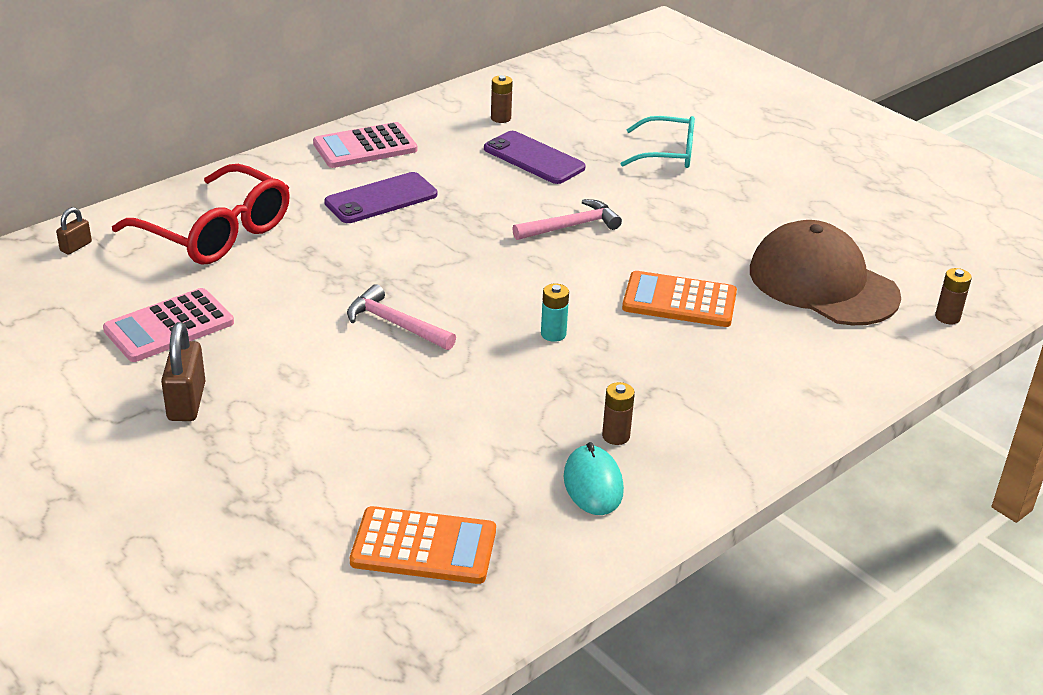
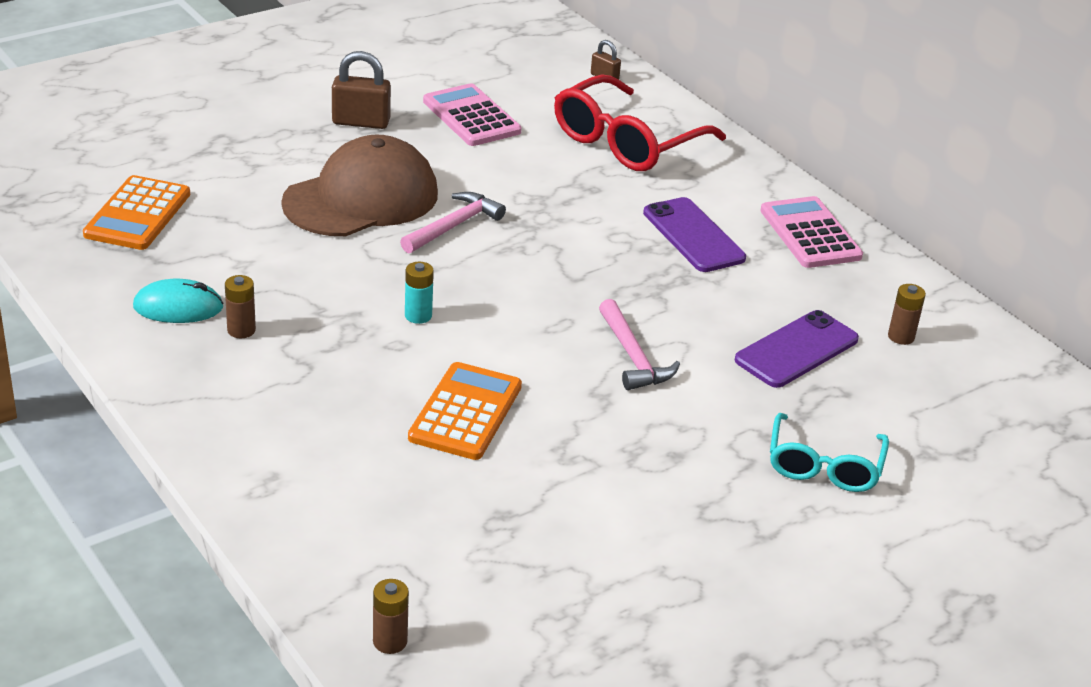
camera: 95 degrees right, 0 degrees up
brown cap [750,220,901,325] -> brown cap moved to [281,135,438,236]

